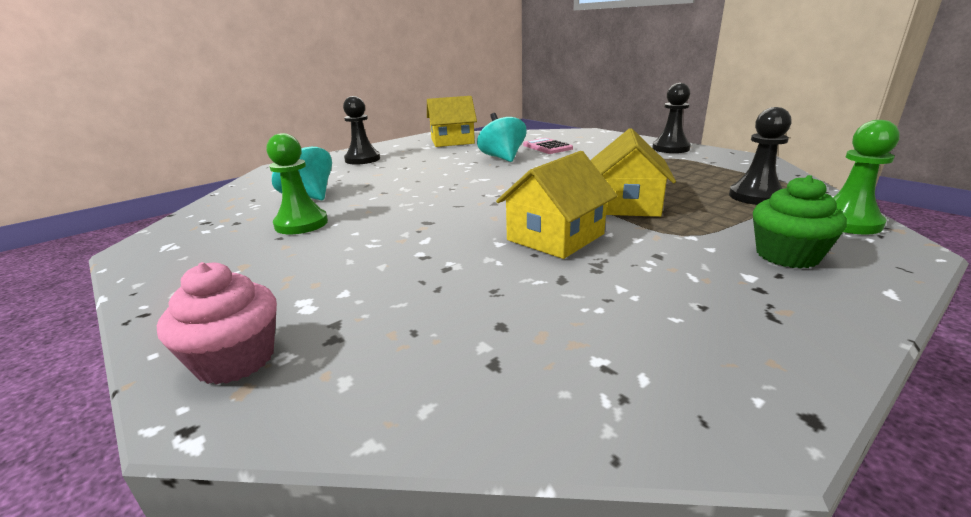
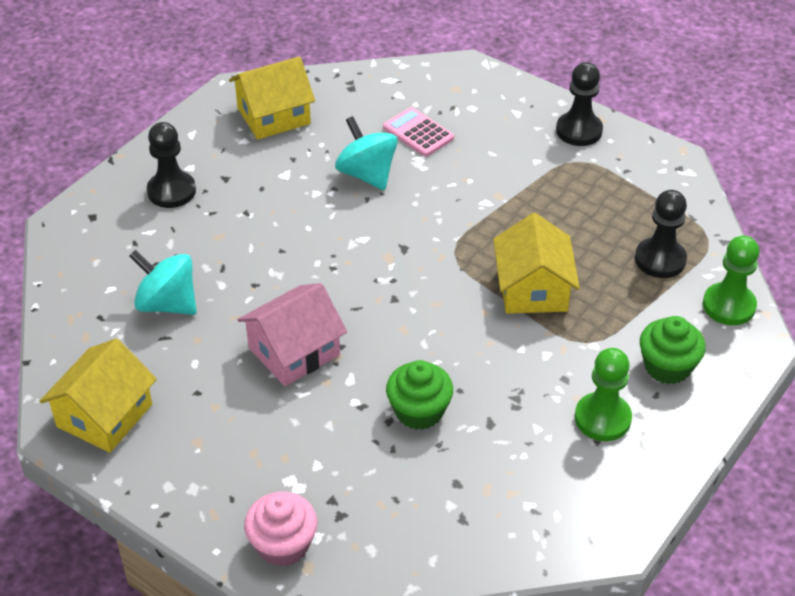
camera: 15 degrees left, 20 degrees up
green pawn [266,133,328,234] -> green pawn moved to [575,348,632,441]
yellow house [496,151,618,259] -> yellow house moved to [39,339,157,453]
none -> pink house [237,283,347,386]
none -> green cupcake [386,360,453,430]

